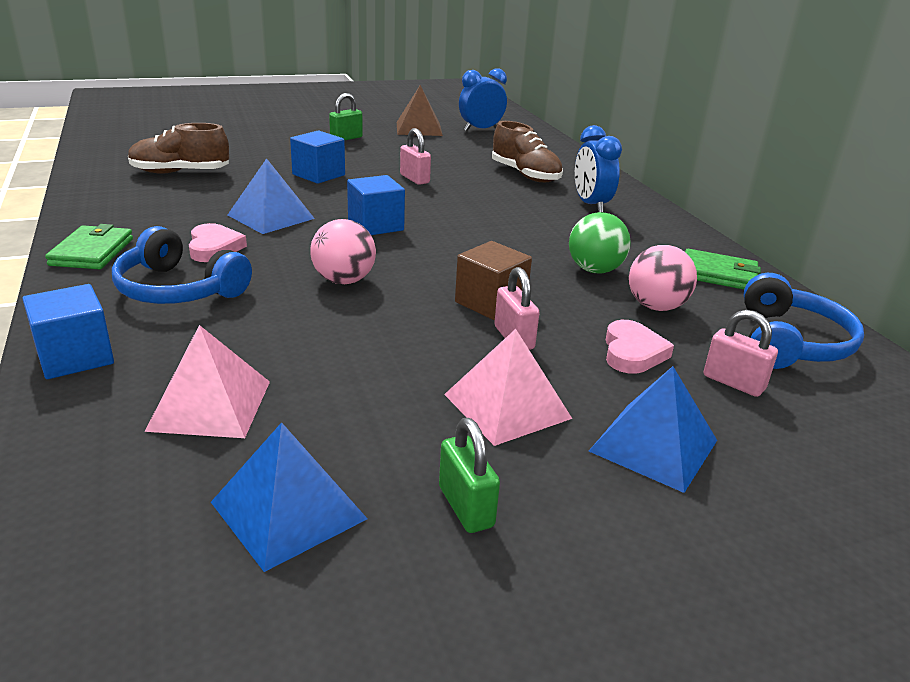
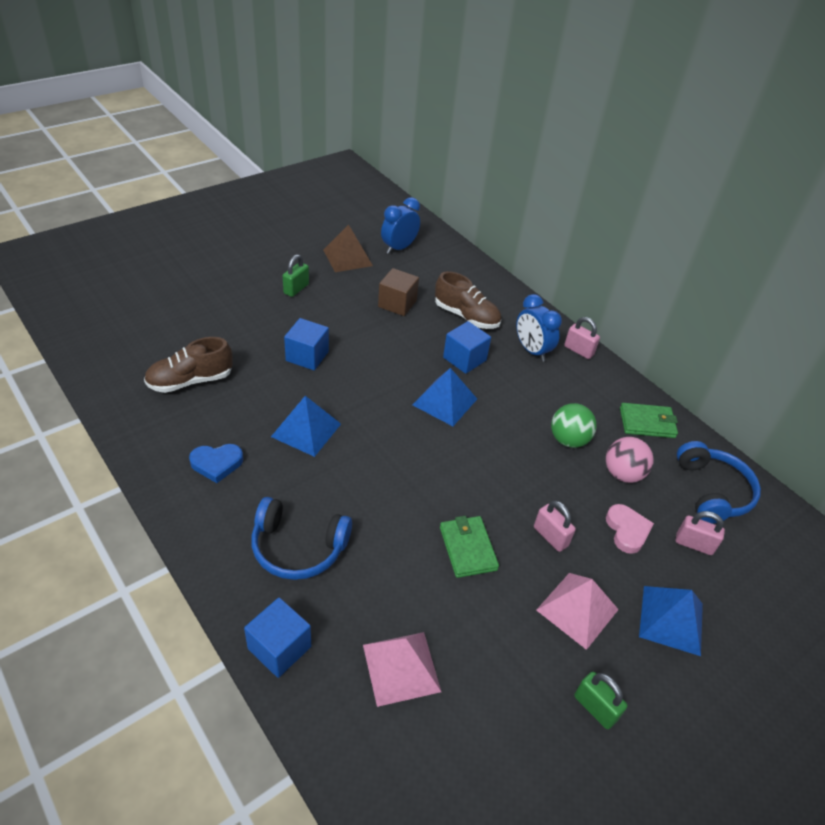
camera: 20 degrees left, 15 degrees up
green wallet [45,224,133,269] -> green wallet moved to [440,516,499,578]
pink heart [189,223,247,262] -> none
blue pyramid [211,422,368,572] -> blue pyramid moved to [412,368,477,426]
pink ball [310,219,376,284] -> none
blue cube [347,175,405,235] -> blue cube moved to [443,321,491,374]
pink padlock [400,128,431,185] -> pink padlock moved to [564,317,600,359]
brown cube [455,241,532,320] -> brown cube moved to [378,268,419,316]
none -> blue heart [189,444,243,483]

